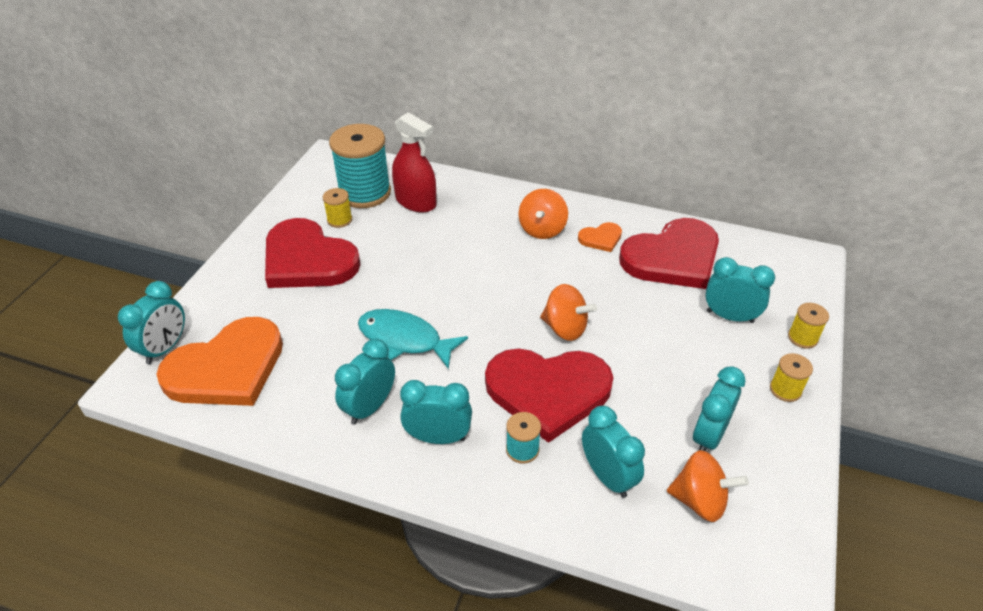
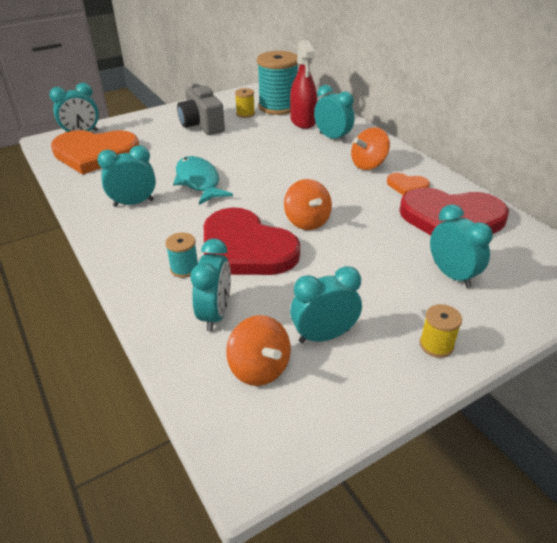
camera: 40 degrees right, 5 degrees down
red heart [265,218,361,288] -> grey camera [177,84,225,135]
turquoise clock [400,380,472,444] -> turquoise clock moved to [314,85,355,143]
yellow spool [788,303,829,349] -> none

